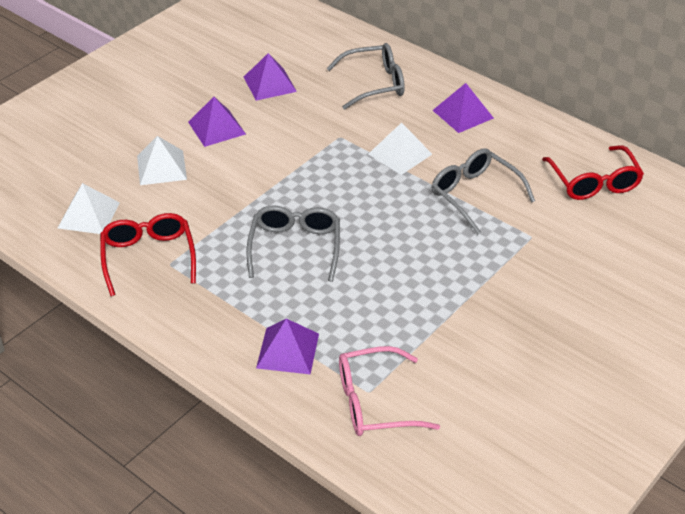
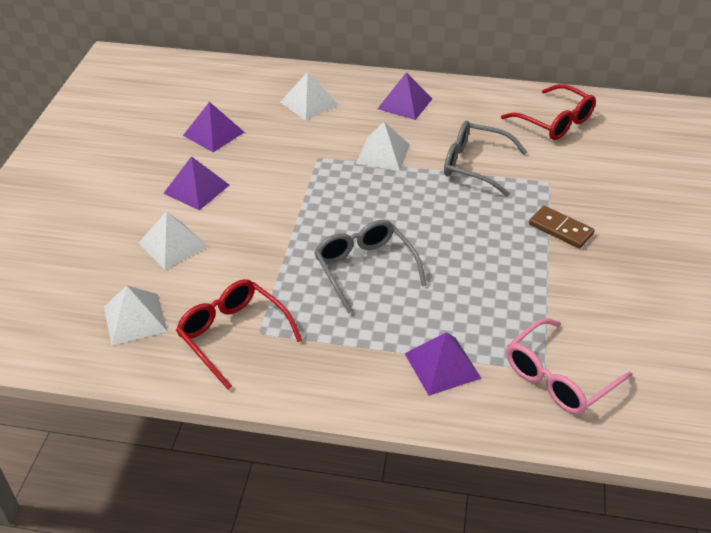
camera: 30 degrees left, 0 degrees up
grey glasses [327,43,405,110] -> white pyramid [280,72,338,120]
none -> brown domino [529,206,595,248]

